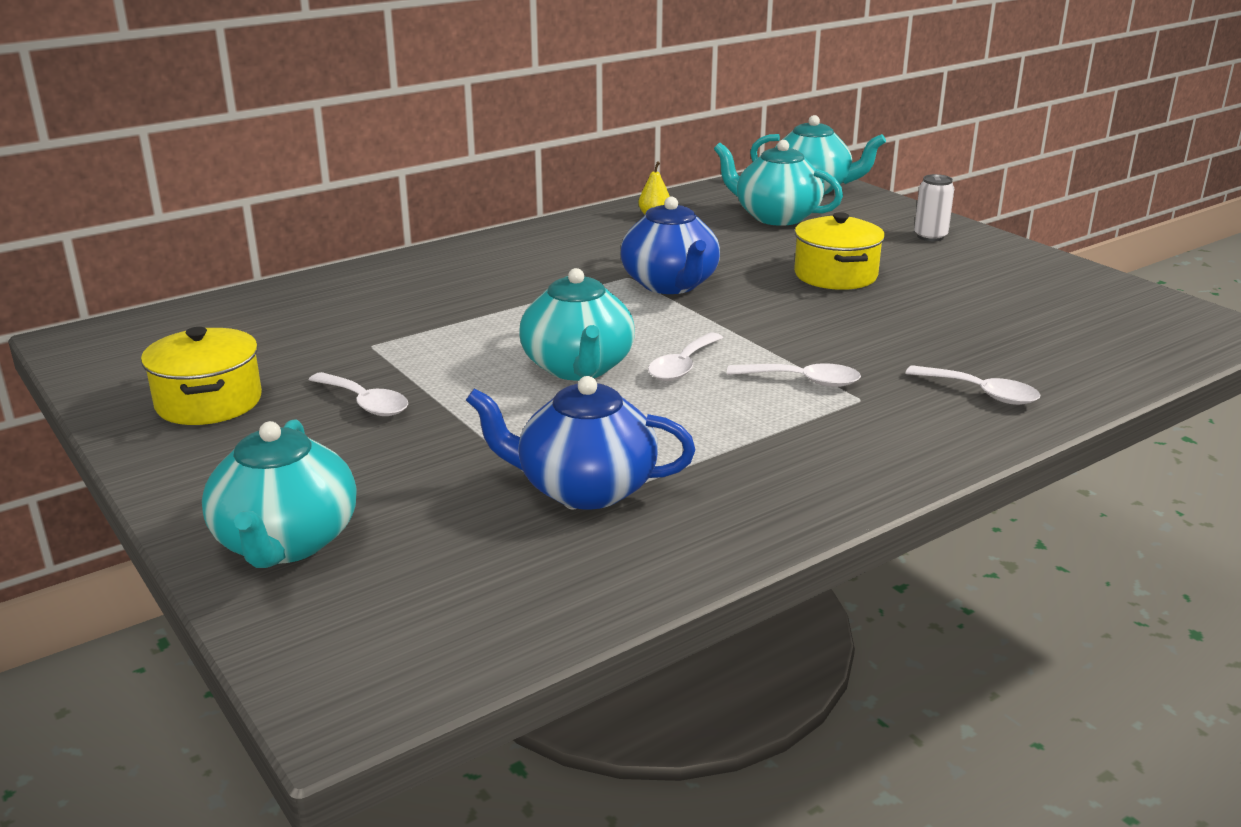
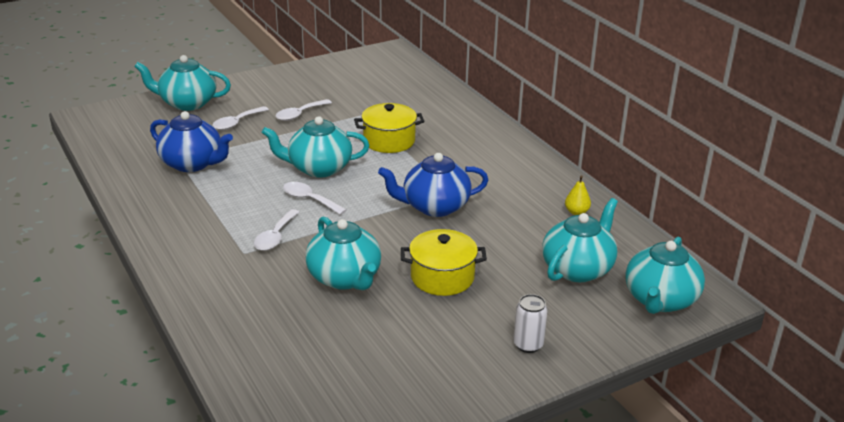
camera: 95 degrees right, 5 degrees up
yellow pot [141,327,262,425] -> yellow pot moved to [354,103,425,153]
blue teapot [466,376,695,510] -> blue teapot turned 105 degrees clockwise [150,111,233,172]
white spoon [906,365,1040,405] -> white spoon moved to [212,106,269,130]
none -> turquoise teapot [305,217,381,290]

